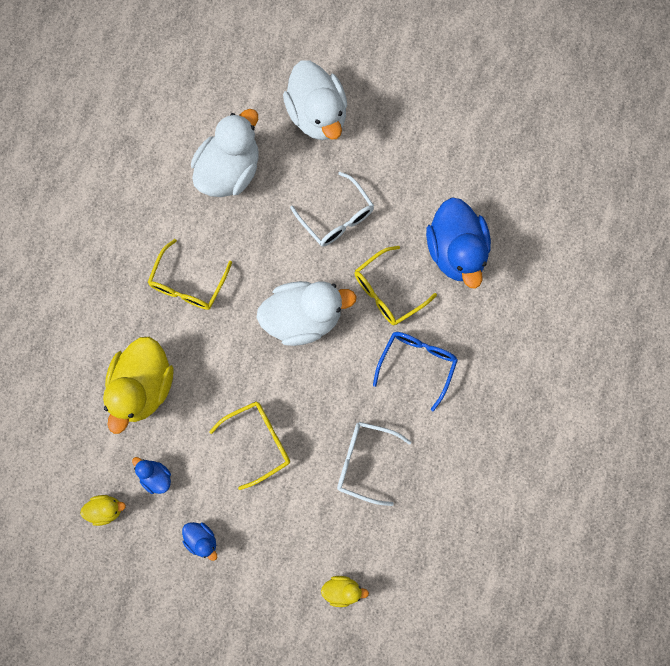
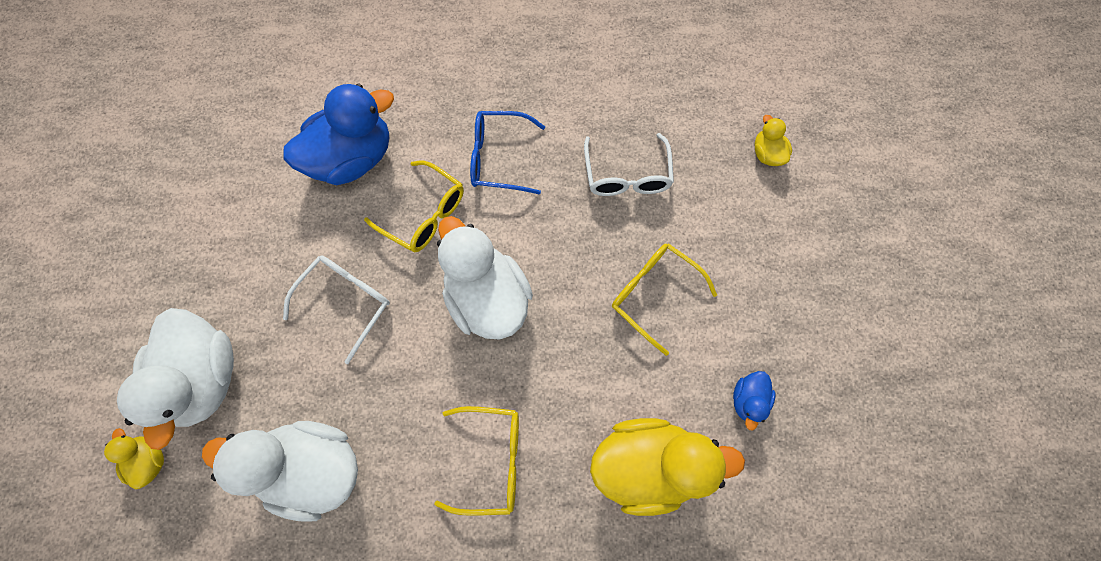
camera: 110 degrees left, 5 degrees down
yellow duck [80,495,126,526] -> yellow duck moved to [104,428,164,489]
blue duck [182,522,217,561] -> none
white duck [283,60,347,140] -> white duck turned 120 degrees clockwise [117,308,234,450]

